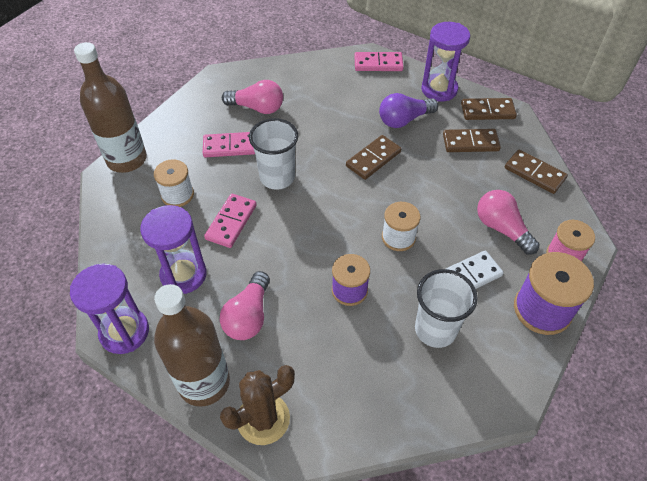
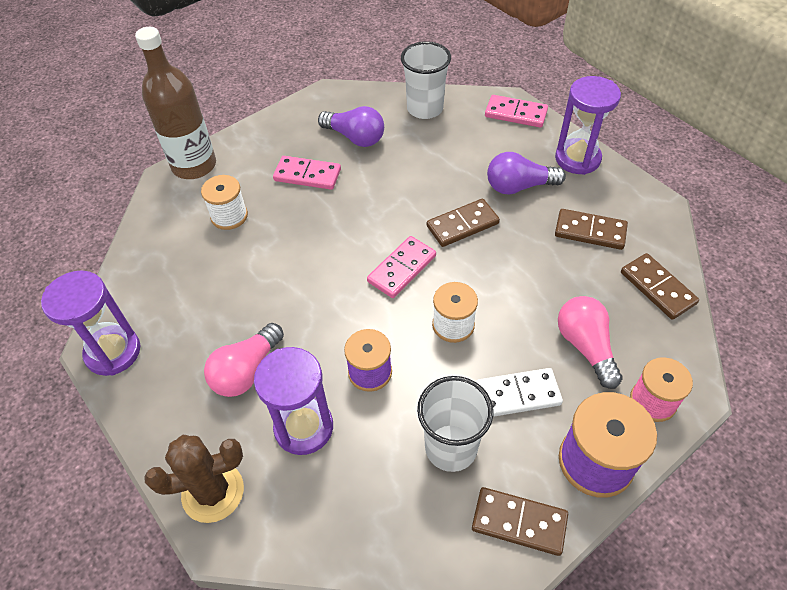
camera: 20 degrees right, 0 degrees up
purple hourglass [140,205,207,294] -> purple hourglass moved to [254,347,333,455]
brown bottle [154,284,230,407] -> none
pink domino [204,194,257,248] -> pink domino moved to [367,236,436,298]
pink light bulb [222,80,283,114] -> purple light bulb [318,106,384,147]
white cup [249,118,298,190] -> white cup moved to [401,41,451,119]
brown domino [461,98,517,120] -> brown domino moved to [472,487,568,556]

